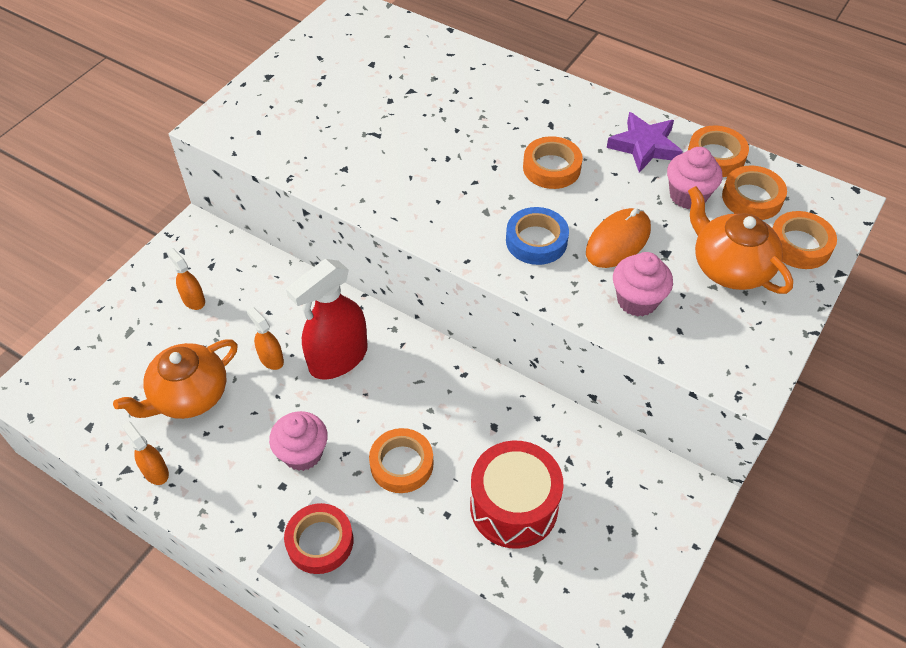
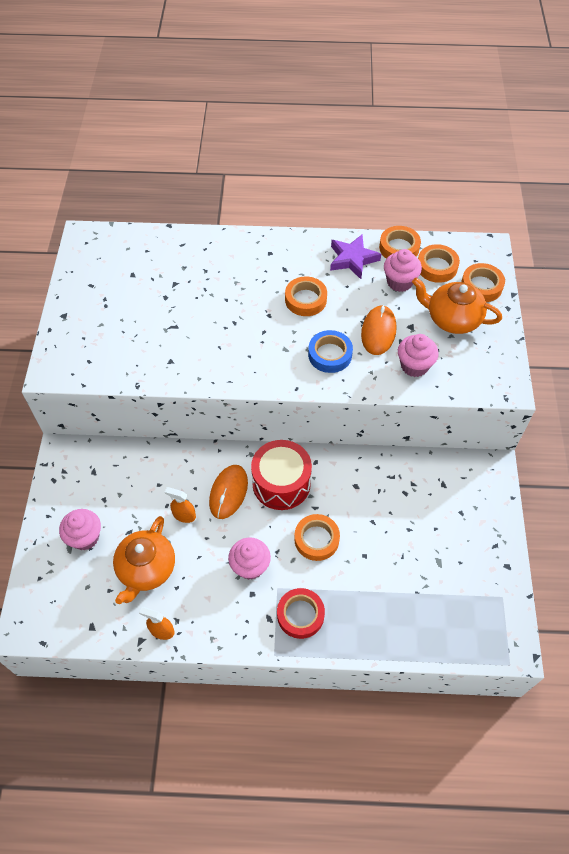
camera: 30 degrees left, 5 degrees up
orange spray bottle [166,248,205,310] -> none
red spray bottle [286,259,368,380] -> orange mouse [209,465,248,519]
red drum [470,441,563,549] -> red drum moved to [251,440,312,510]
none -> pink cupcake [59,509,101,551]

